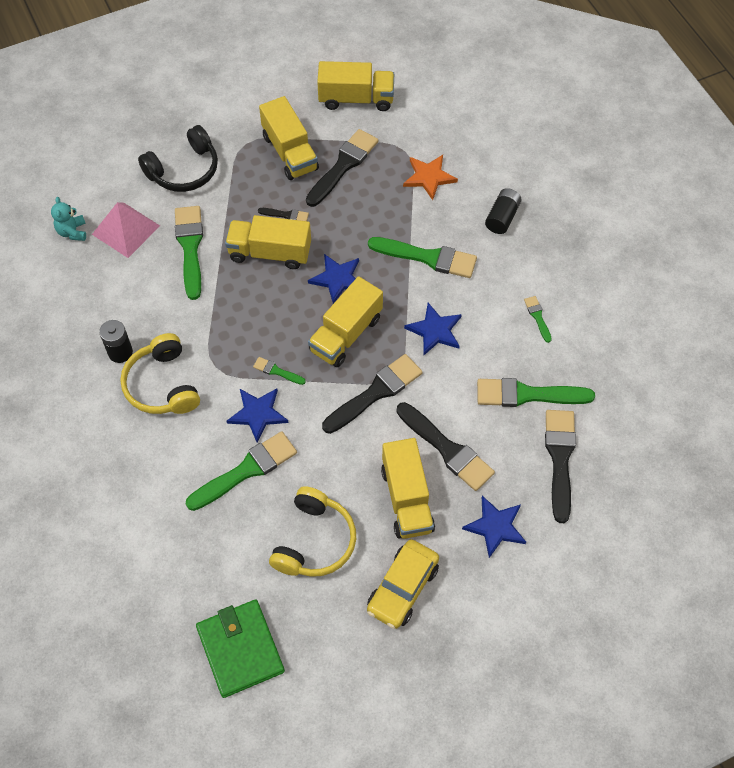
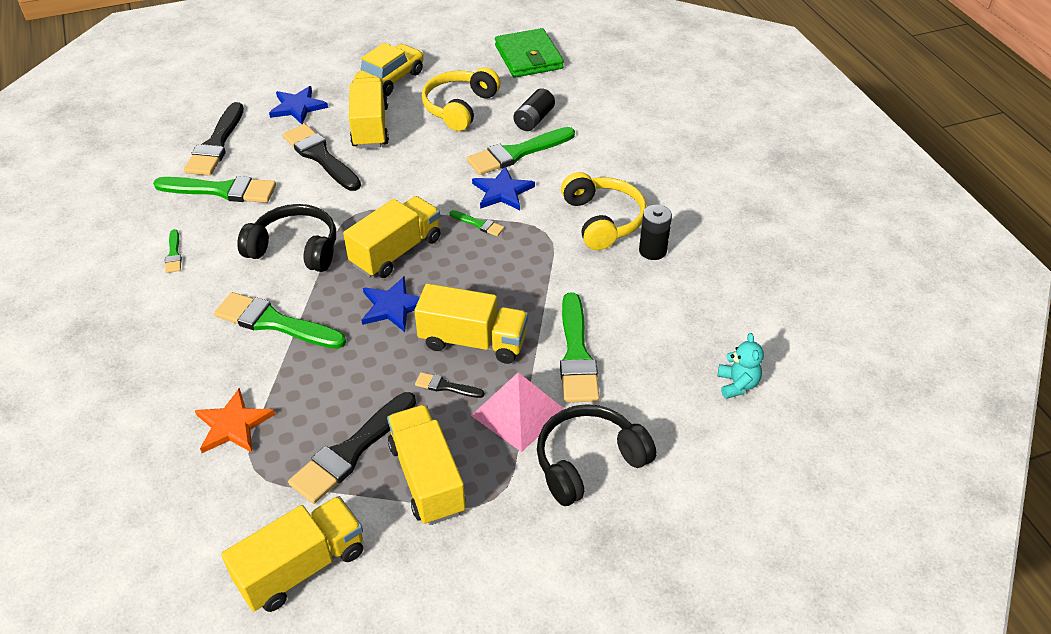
camera: 175 degrees left, 15 degrees down
pink pyramid [92,202,160,258] -> pink pyramid moved to [471,372,564,452]
yellow truck [317,61,394,111] -> yellow truck turned 135 degrees clockwise [221,496,363,612]
black brush [322,354,423,434] -> none
blue star [404,303,462,355] -> black headphones [237,204,336,272]
black battery [485,188,522,234] -> black battery moved to [514,88,555,131]

